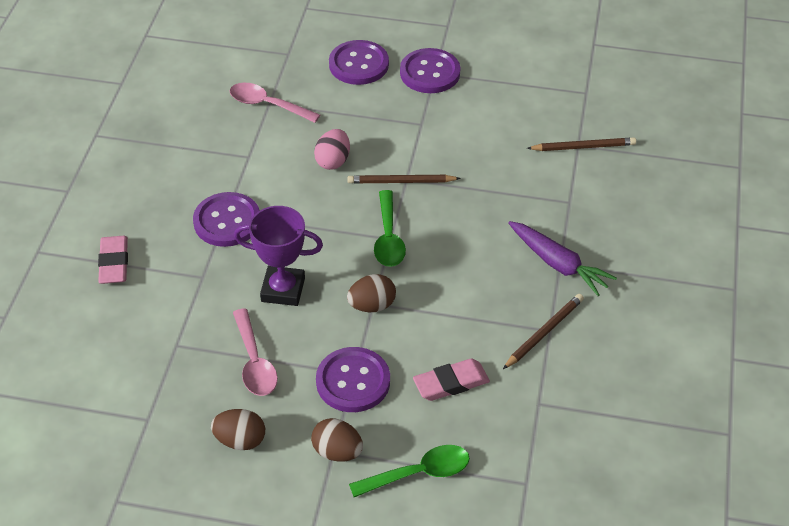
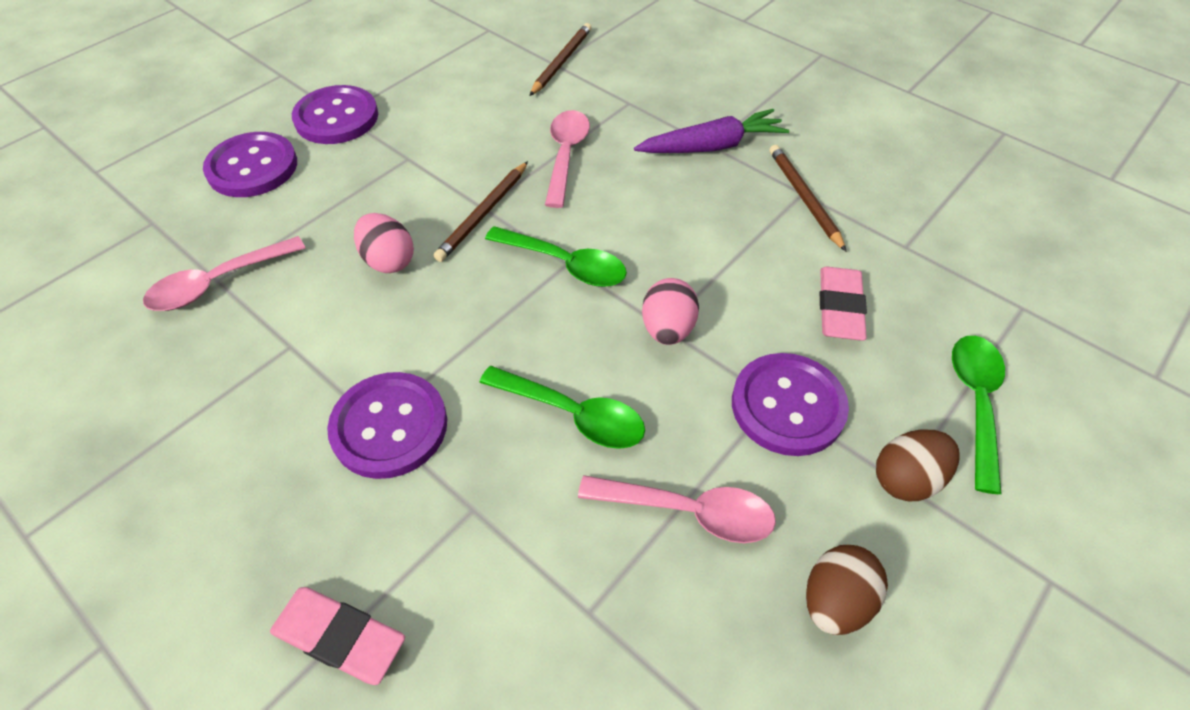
camera: 60 degrees left, 5 degrees up
purple trophy [234,206,323,306] -> green spoon [479,366,645,449]
brown egg [347,274,396,312] -> pink egg [642,278,699,345]
none -> pink spoon [545,110,590,208]

